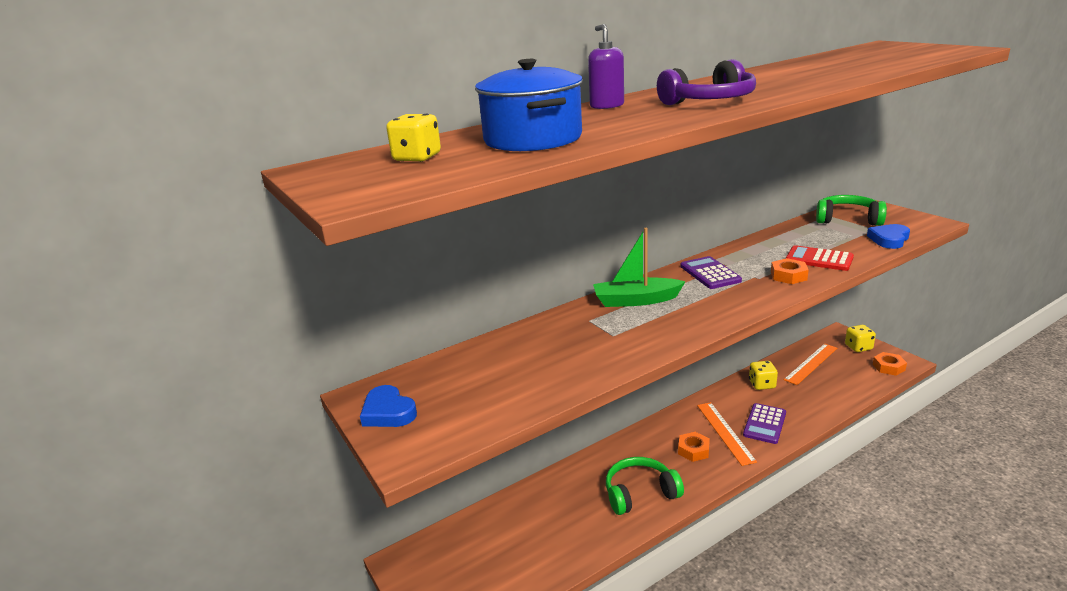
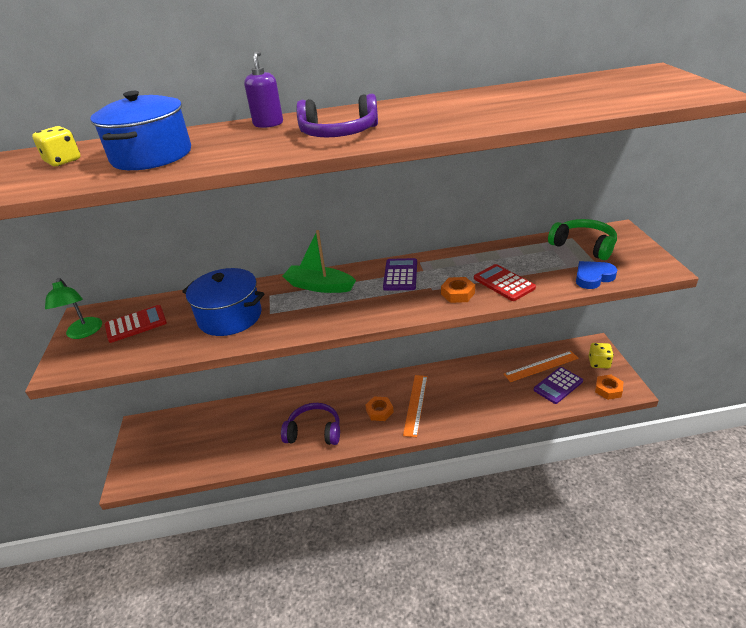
camera: 25 degrees right, 10 degrees up
blue heart [360,385,417,427] -> green lamp [45,278,102,339]
green headphones [606,457,684,515] -> purple headphones [281,403,340,445]
purple calculator [743,403,786,444] -> purple calculator moved to [534,367,583,404]
yellow dice [749,361,778,390] -> none
none -> red calculator [105,305,167,343]
none -> blue pot [182,268,265,336]

